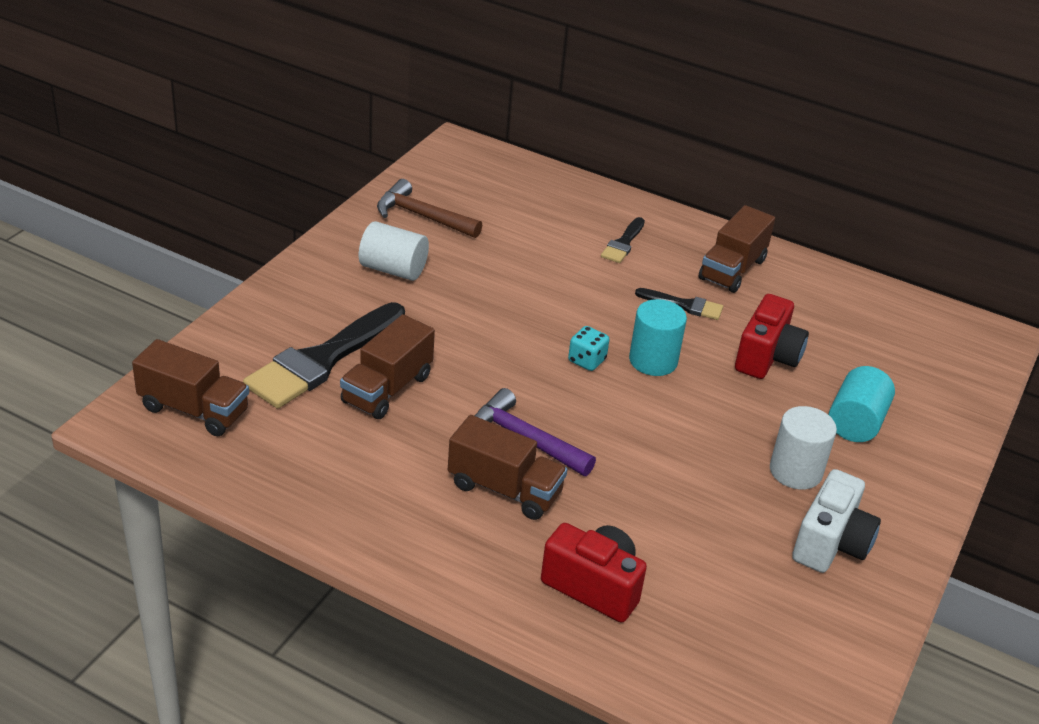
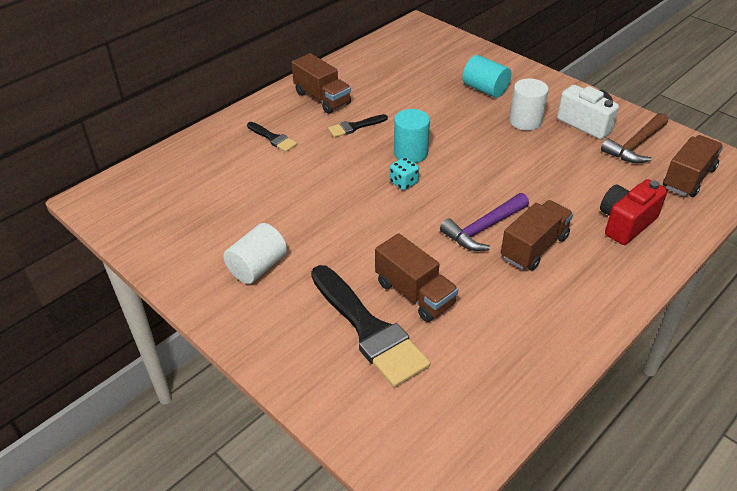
camera: 70 degrees left, 5 degrees up
brown truck [132,339,249,437] -> brown truck moved to [663,135,723,197]
brown hammer [377,179,482,238] -> brown hammer moved to [601,113,668,163]
black brush [635,288,723,320] -> black brush turned 150 degrees counterclockwise [328,114,388,137]
red camera [735,294,809,379] -> none

